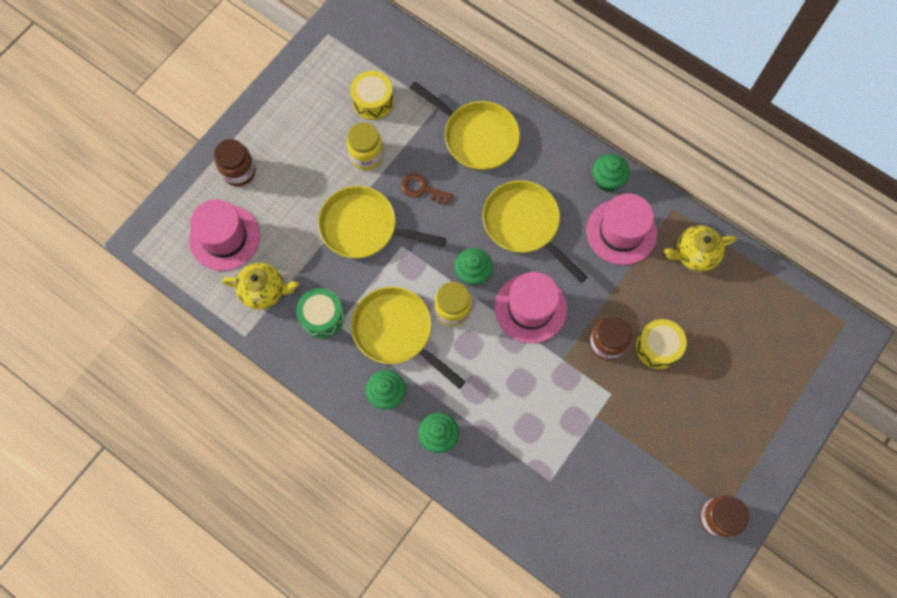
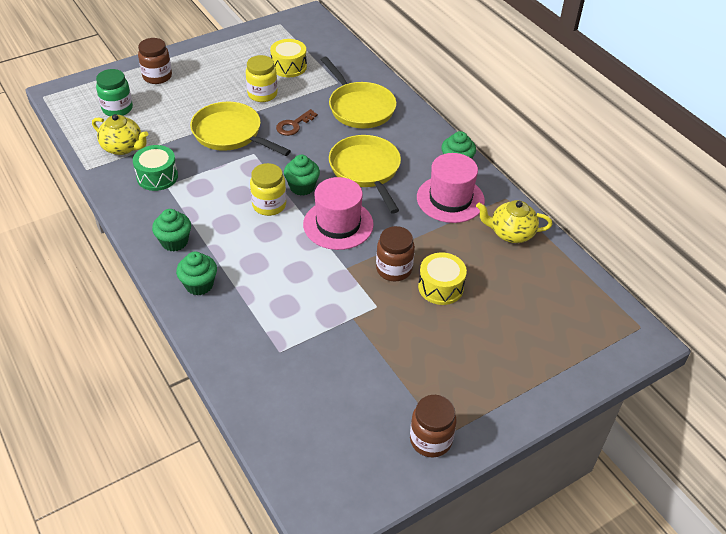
camera: 20 degrees right, 25 degrees down
pink hat [189,199,260,271] -> green jar [96,69,133,116]
yellow pan [351,286,466,389] -> none
brown key [401,174,453,205] -> brown key turned 90 degrees counterclockwise [276,109,318,136]

